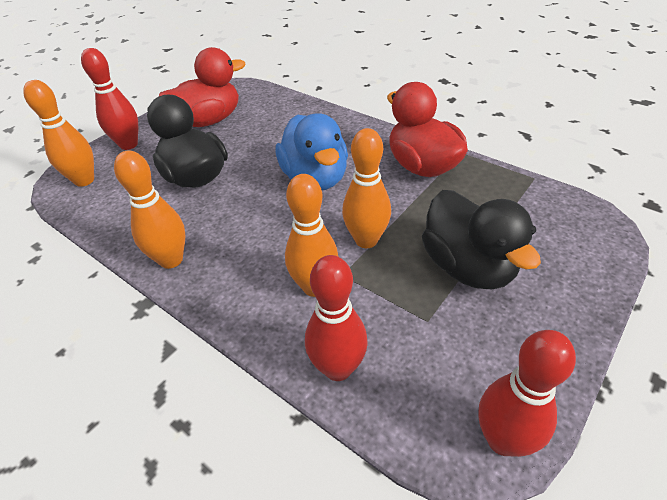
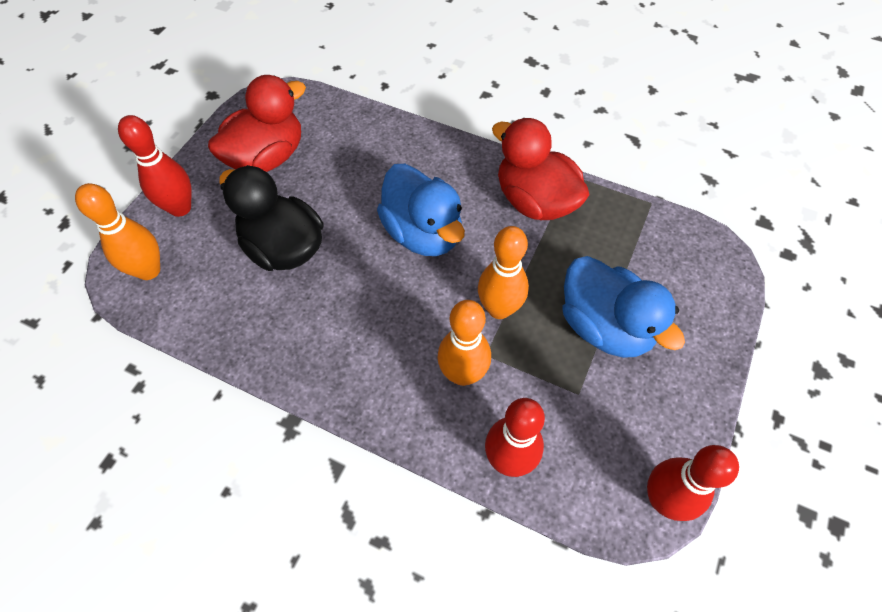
camera: 15 degrees left, 15 degrees up
orange bowling pin [114,150,186,269] -> none
black duck [422,190,541,289] -> blue duck [562,256,685,358]

